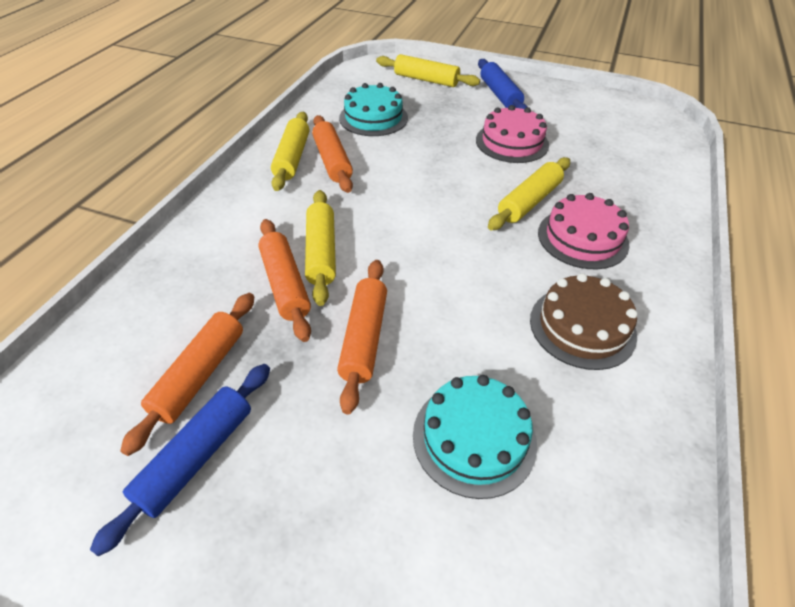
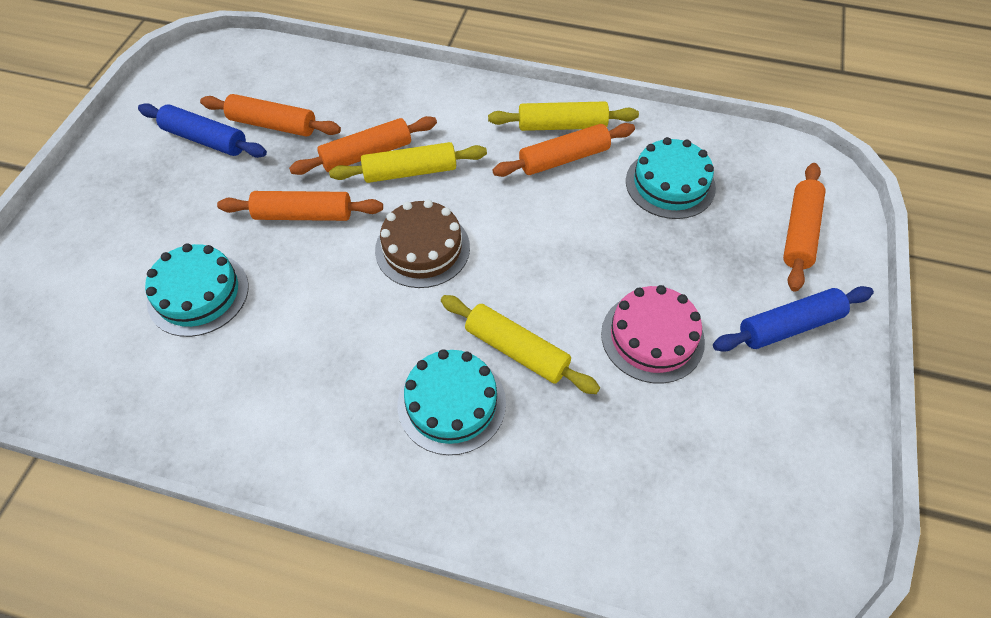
camera: 85 degrees right, 10 degrees up
yellow rolling pin [376,54,480,87] -> orange rolling pin [783,163,825,292]
brown cake [530,273,637,370] -> brown cake moved to [375,200,470,288]
pink cake [538,193,629,269] -> turquoise cake [398,349,506,455]

